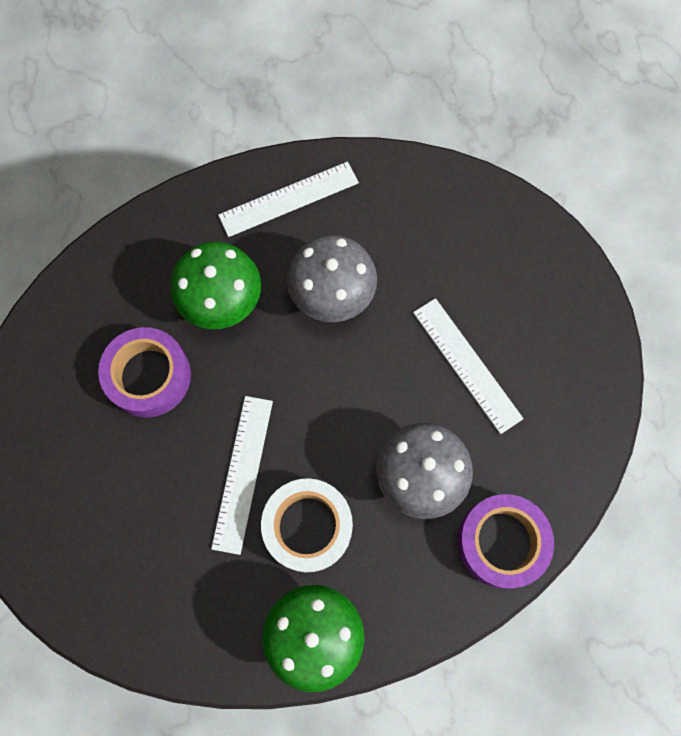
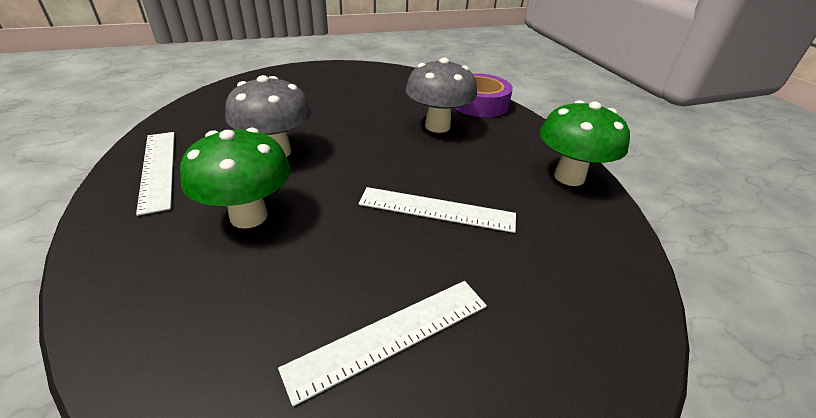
camera: 90 degrees left, 35 degrees down
purple tape [98,327,191,417] -> none
white tape [261,478,353,572] -> none
white ruler [413,298,524,434] -> white ruler moved to [278,281,487,406]

